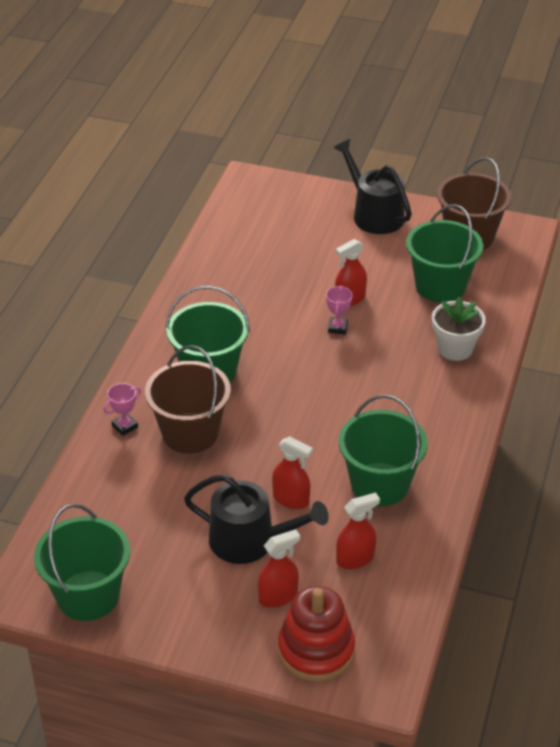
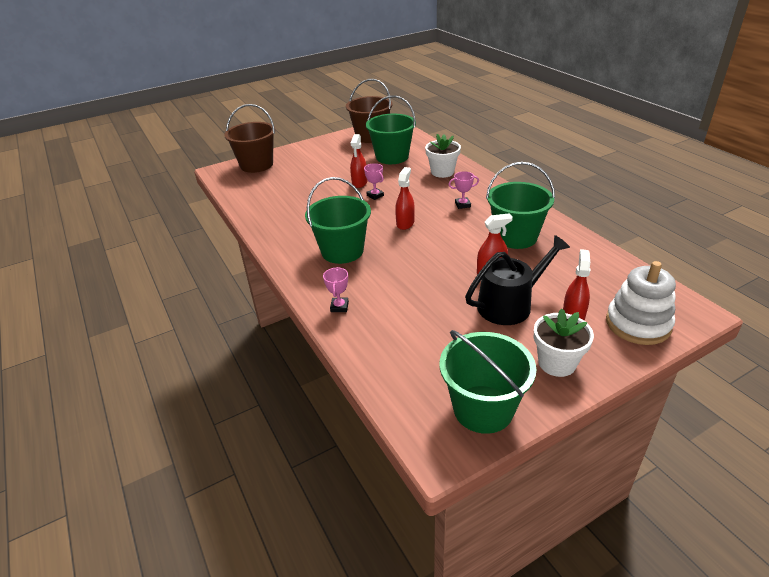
camera: 45 degrees left, 5 degrees down
brown bucket [145,345,231,454] -> brown bucket moved to [224,104,275,173]
red stacking toy [278,586,355,682] -> white stacking toy [606,261,676,345]
black watering can [334,139,412,234] -> none
red spray bottle [336,492,380,569] -> red spray bottle moved to [395,167,415,230]
none -> pink trophy [448,172,479,209]
none -> white flower pot [534,309,594,377]

